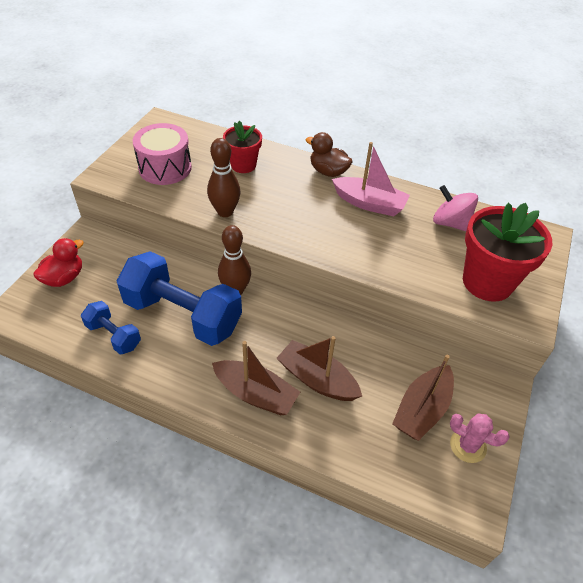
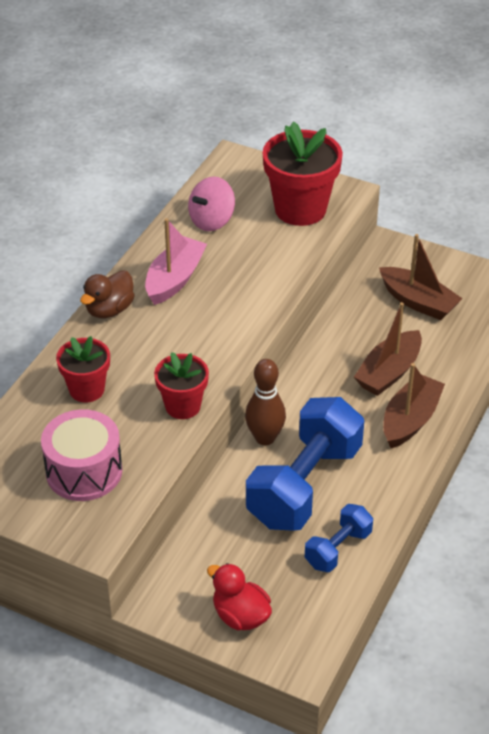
camera: 85 degrees left, 5 degrees down
brown bowling pin [207,138,240,217] -> red flower pot [154,352,209,419]
pink cactus [450,413,510,463] -> none

